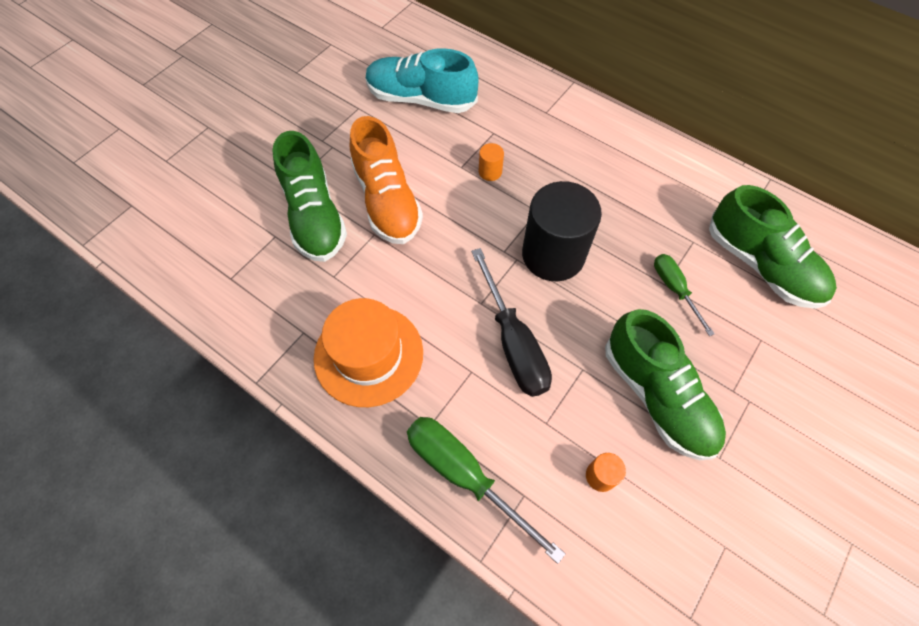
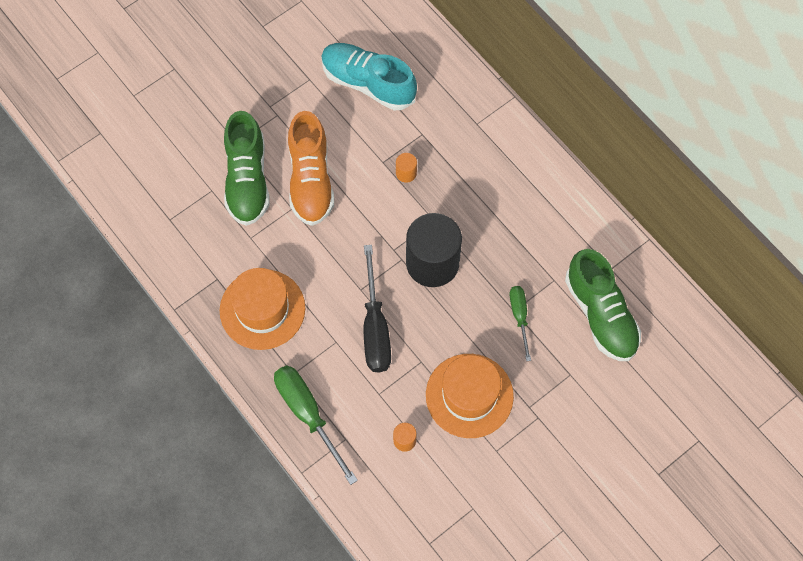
camera: 15 degrees right, 5 degrees up
green shoe [605,309,726,460] -> orange hat [426,354,514,438]

